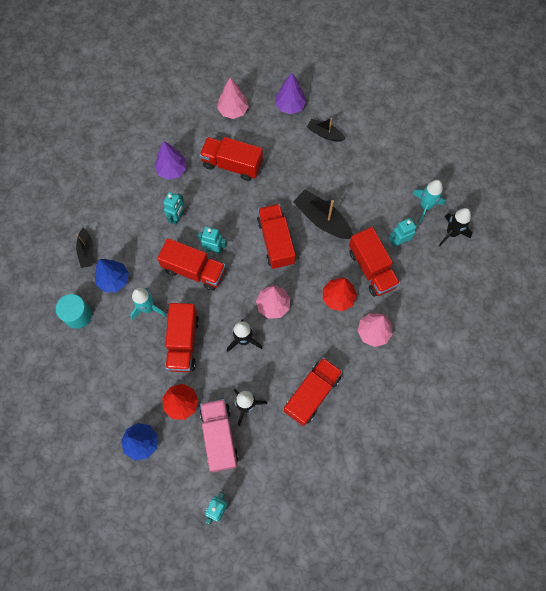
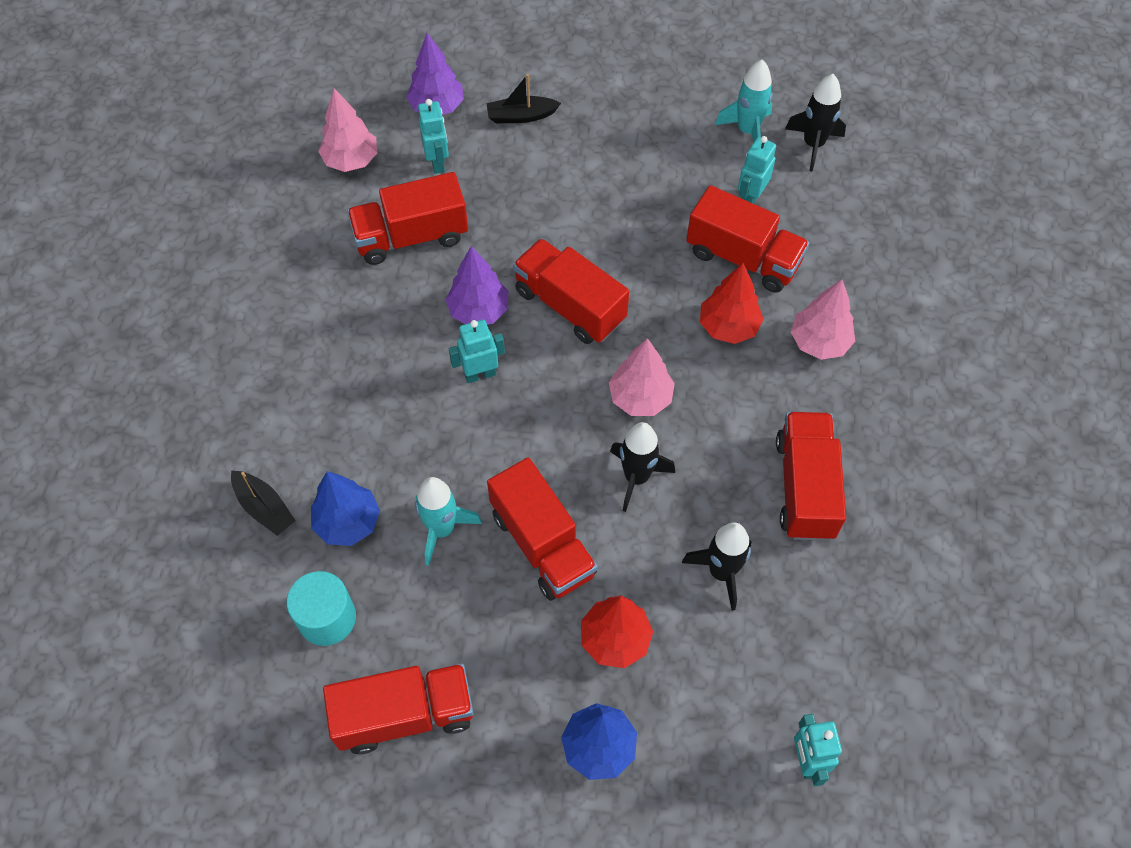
camera: 35 degrees left, 10 degrees down
purple tree [154,141,186,180] -> purple tree moved to [445,246,508,325]
red truck [157,238,226,291] -> red truck moved to [323,664,473,754]
turquoise robot [163,192,184,225] -> turquoise robot moved to [418,99,449,174]
pink truck [200,399,239,472] -> none
black boat [293,190,352,239] -> none

